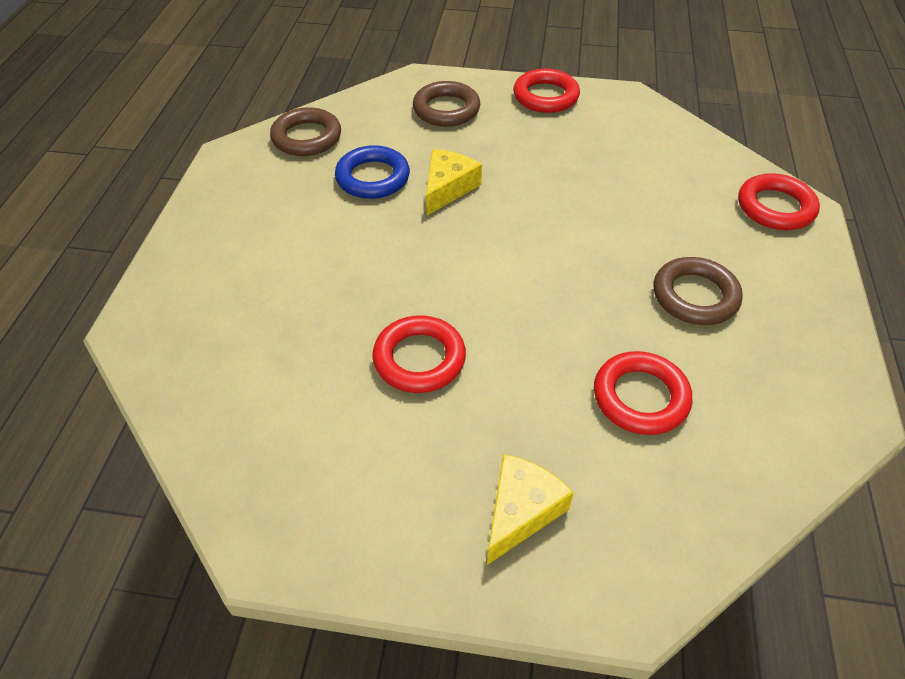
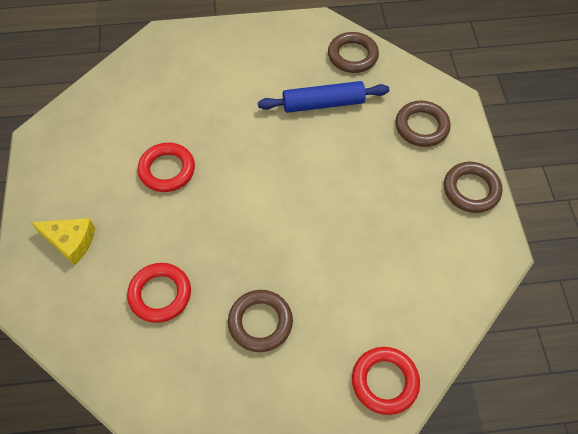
camera: 75 degrees right, 10 degrees up
blue ring [335,145,410,199] -> blue rolling pin [258,81,390,113]
yellow cheese [426,149,482,215] -> none
red ring [513,69,580,113] -> brown ring [444,162,503,213]

